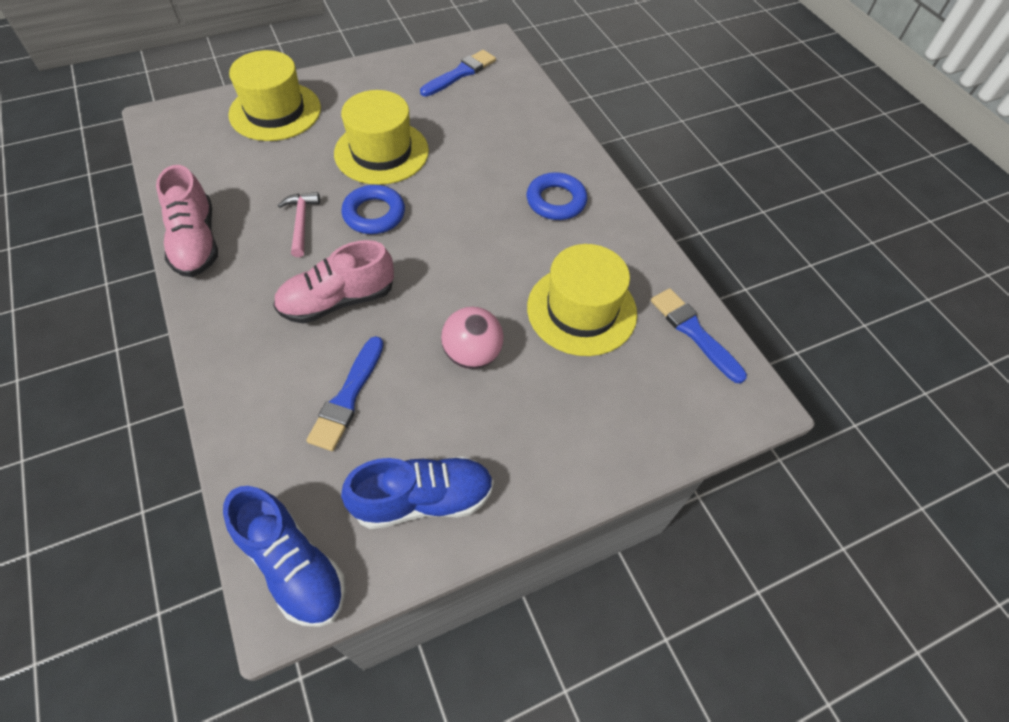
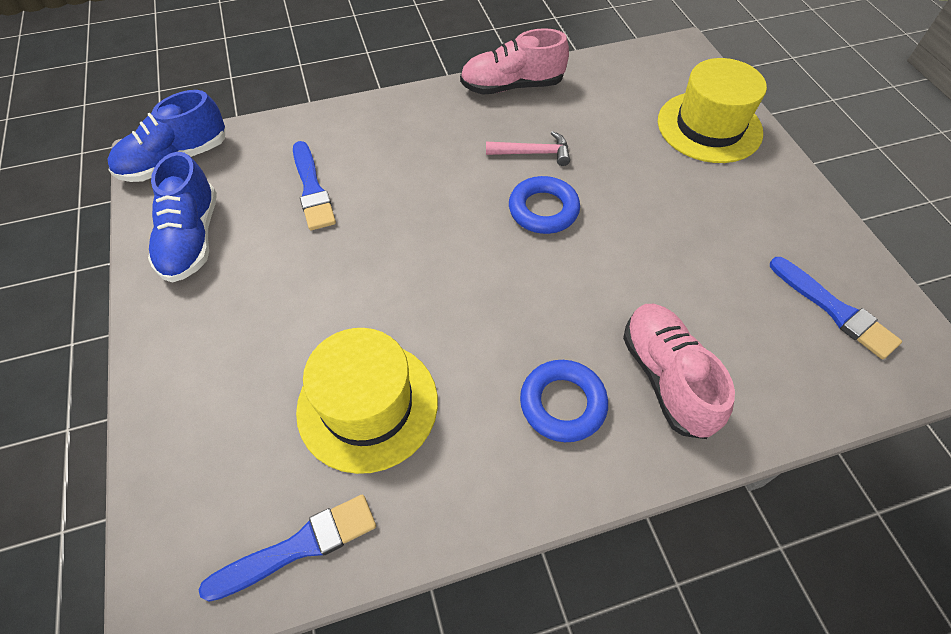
camera: 100 degrees right, 0 degrees up
pink shoe [273,240,394,324] -> pink shoe moved to [623,304,735,439]
blue brush [306,336,384,451] -> blue brush turned 135 degrees counterclockwise [293,141,336,230]
yellow hat [334,90,429,185] -> none
pink ball [441,307,504,369] -> none

